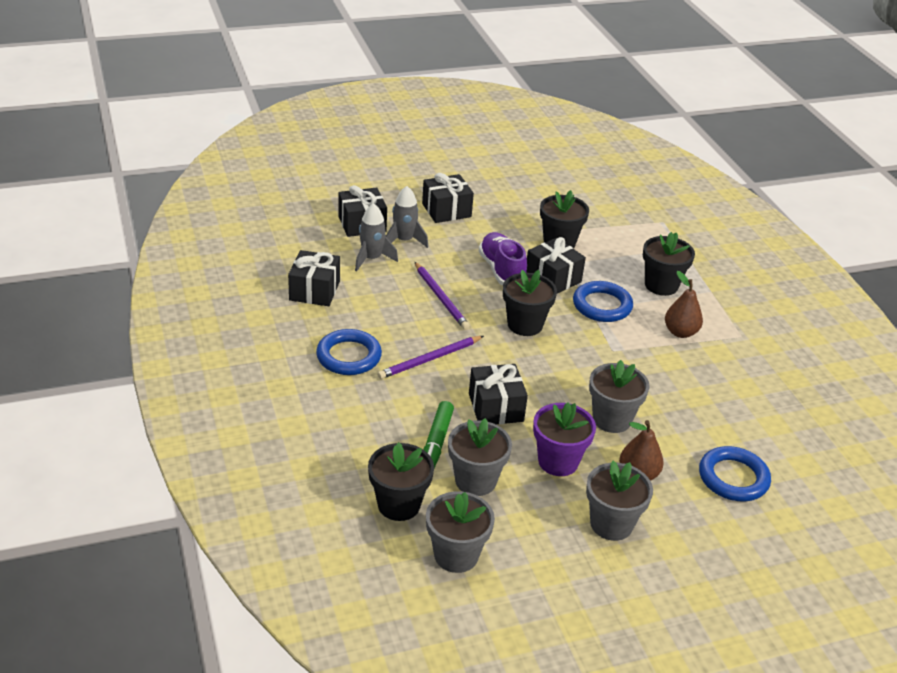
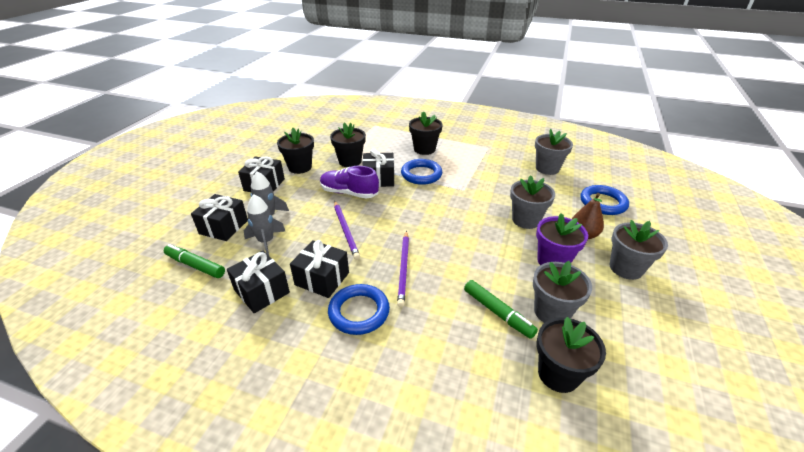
camera: 50 degrees left, 0 degrees up
purple pencil [415,262,470,330] -> purple pencil turned 60 degrees clockwise [334,201,360,260]
grey flower pot [426,491,495,573] -> grey flower pot moved to [535,129,573,175]
black gift [469,364,528,424] -> black gift moved to [290,240,349,298]
black flower pot [503,270,557,336] -> black flower pot moved to [277,128,314,174]
brown pear [665,271,703,338] -> none
none -> green marker [164,244,225,278]

